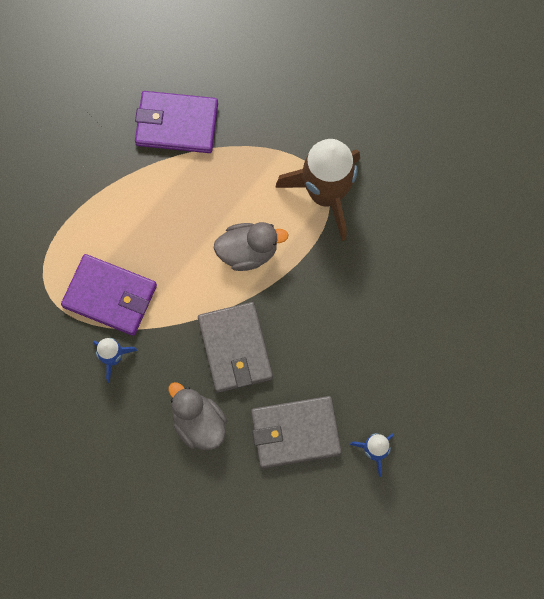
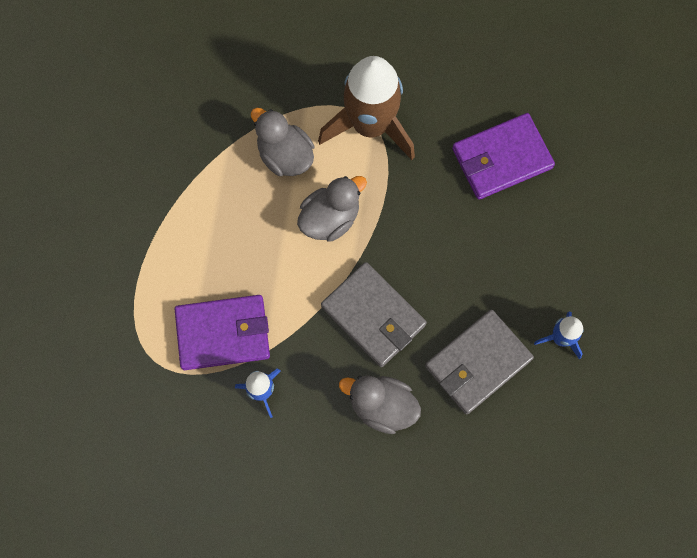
camera: 30 degrees left, 0 degrees up
purple wallet [135,91,218,153] -> purple wallet moved to [452,113,555,200]
none -> grey duck [251,108,314,176]

